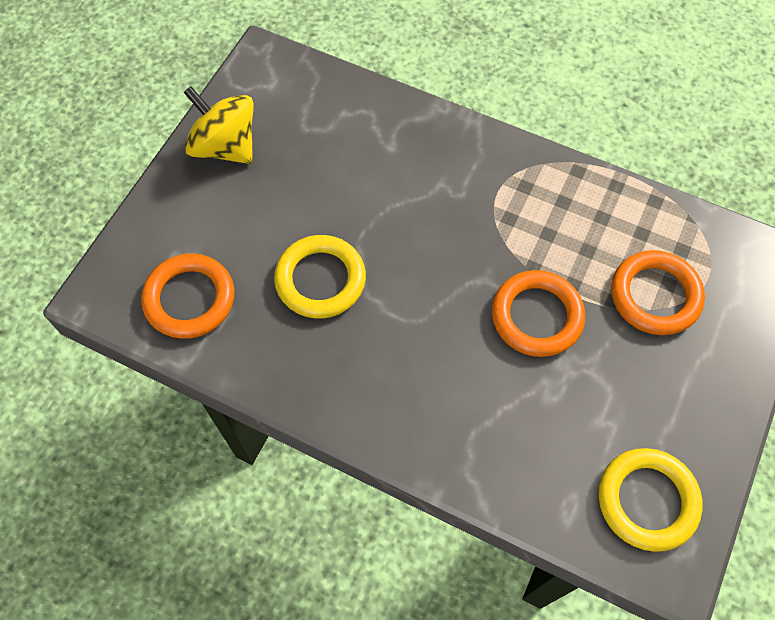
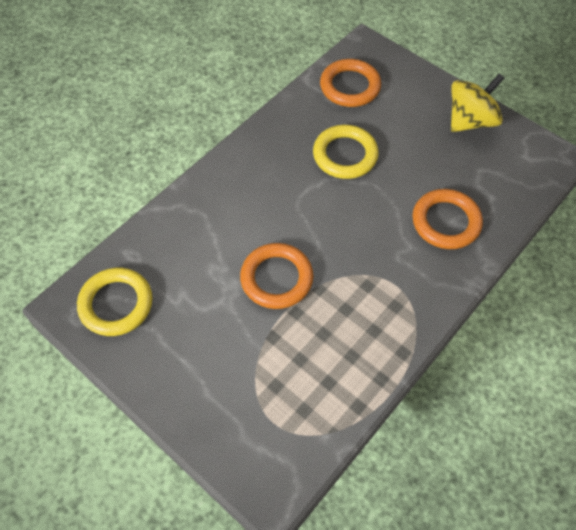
camera: 105 degrees right, 5 degrees down
orange ring [611,250,705,335] -> orange ring moved to [412,189,483,249]

